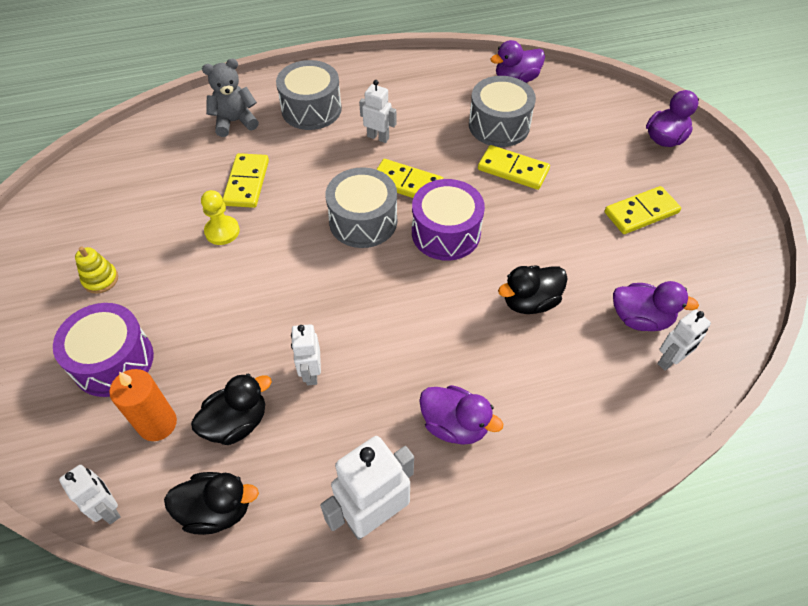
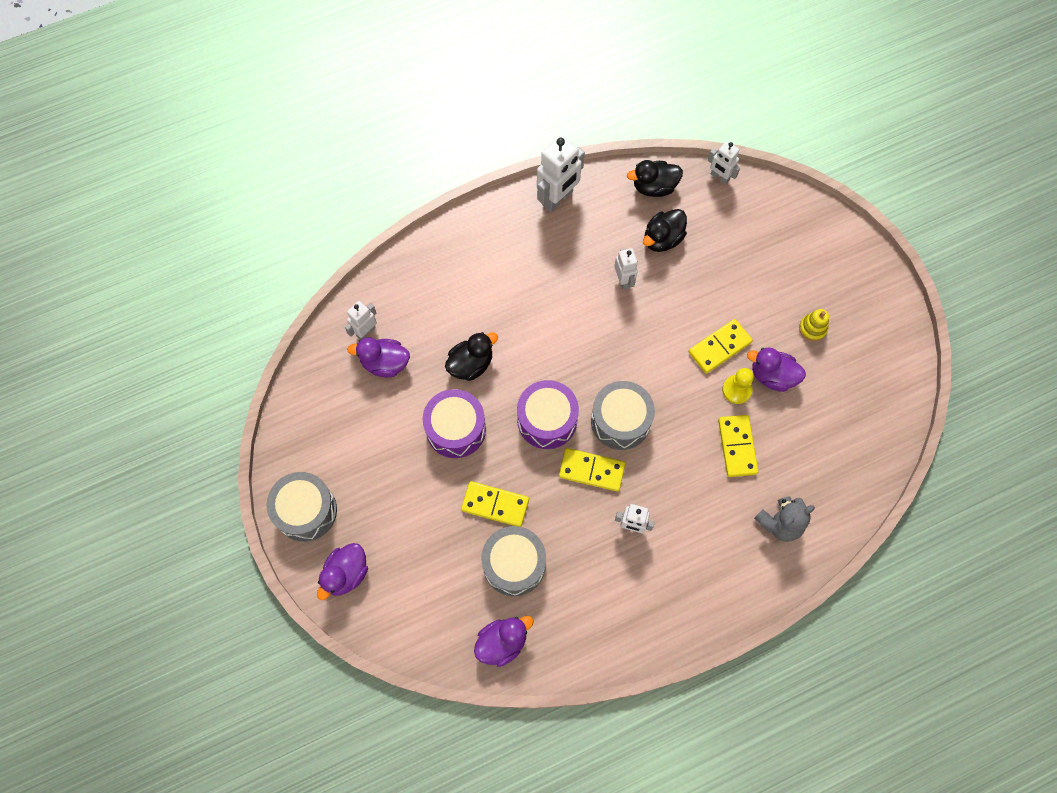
camera: 170 degrees right, 15 degrees up
purple drum [53,303,154,397] -> purple drum moved to [423,389,486,458]
orange candle [109,369,177,441] -> none
grey drum [276,60,342,130] -> grey drum moved to [267,472,337,542]
purple duck [419,385,503,445] -> purple duck moved to [747,348,806,392]
yellow domino [604,186,681,234] -> yellow domino moved to [688,319,753,374]

